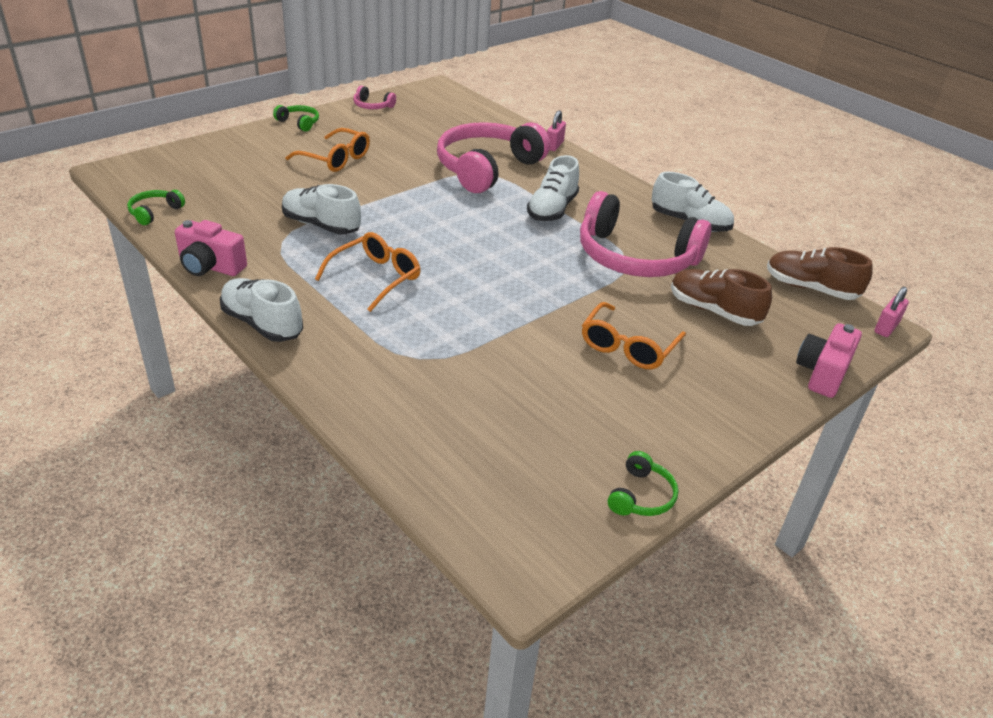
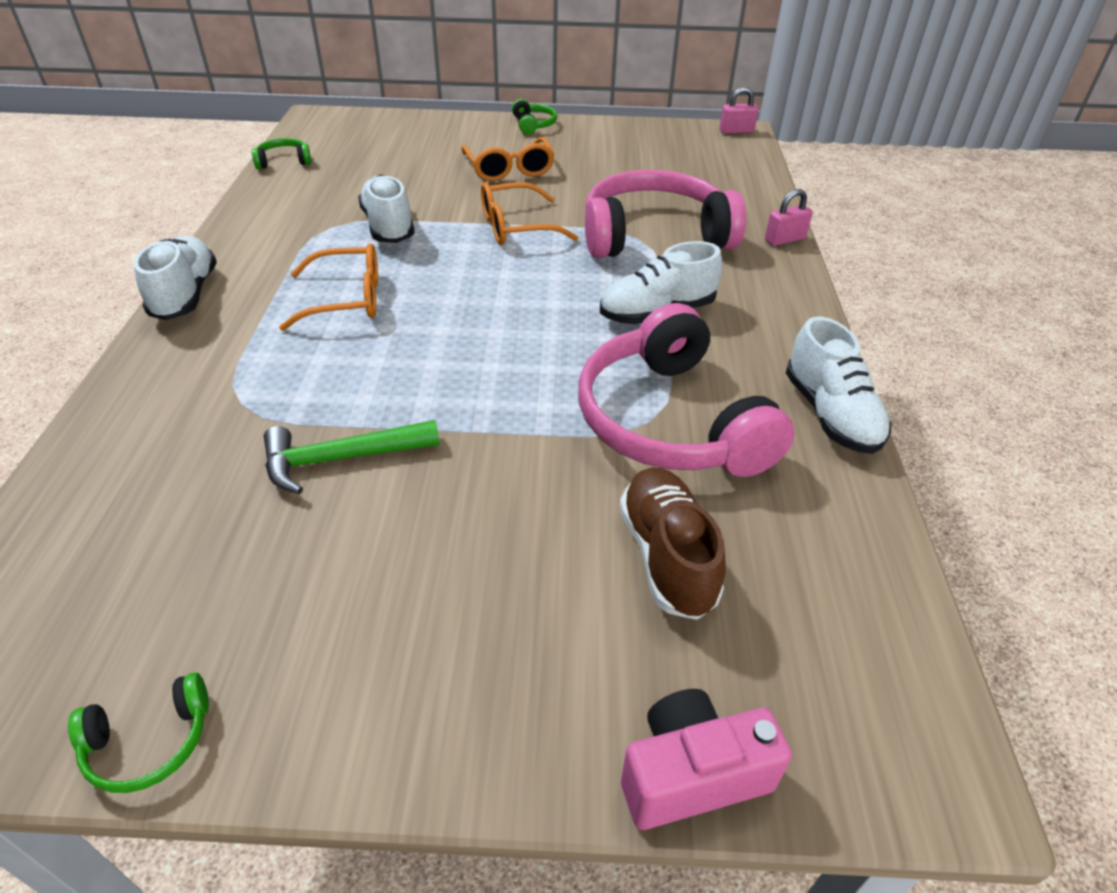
camera: 45 degrees right, 5 degrees up
pink camera [175,220,247,276] -> none
pink headphones [353,86,396,109] -> none
orange glasses [582,302,686,369] -> orange glasses moved to [481,182,579,245]
brown shoe [767,247,872,300] -> none
pink padlock [875,287,909,337] -> pink padlock moved to [720,87,758,134]
none -> green hammer [264,420,440,494]

